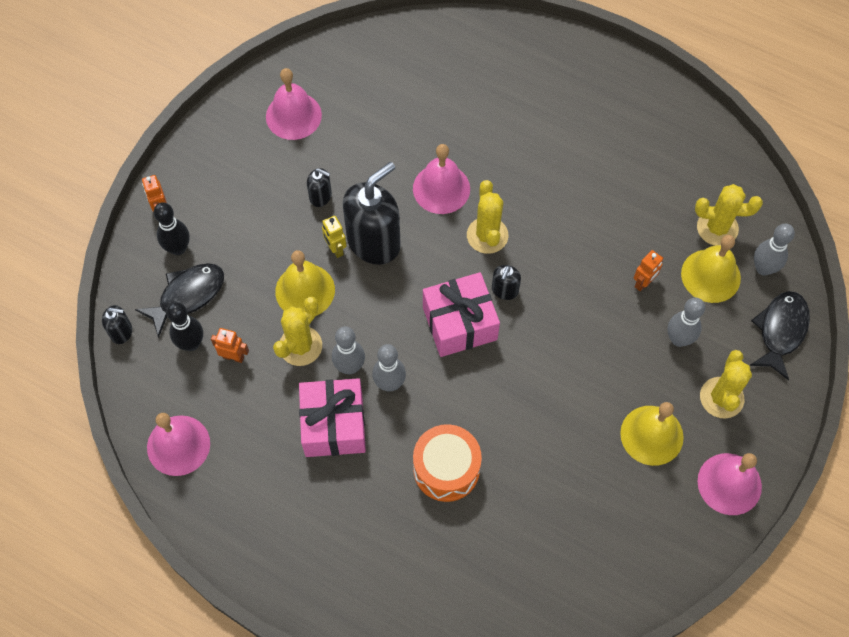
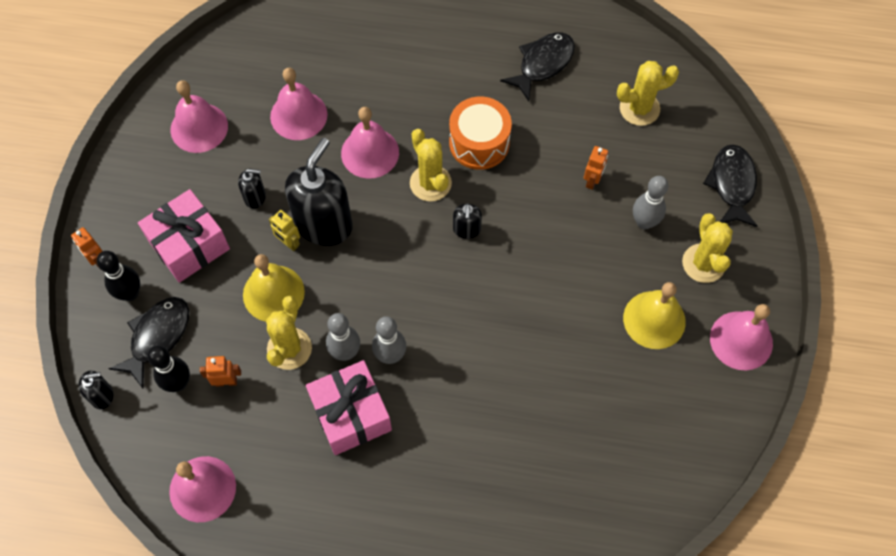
camera: 20 degrees left, 0 degrees up
orange drum [413,424,482,502] -> orange drum moved to [449,97,512,170]
pink gift [423,272,500,357] -> pink gift moved to [138,189,230,283]
yellow bell [681,235,741,303] -> none
grey bowling pin [754,224,795,276] -> none
none -> pink bell [270,68,328,140]
none -> black fish [500,32,575,101]

